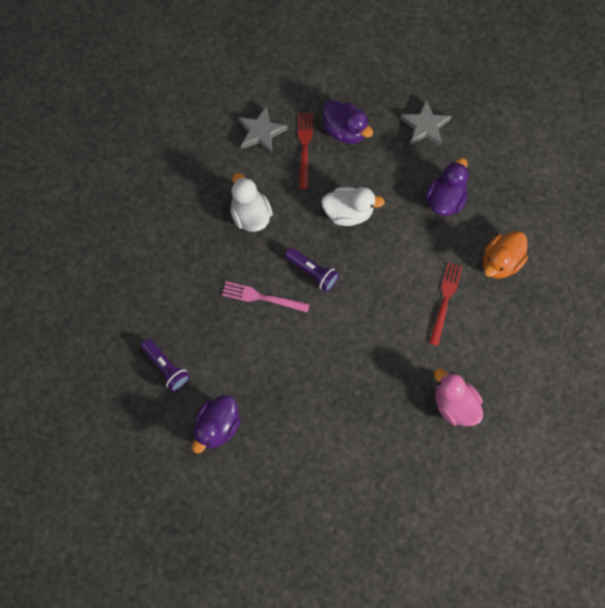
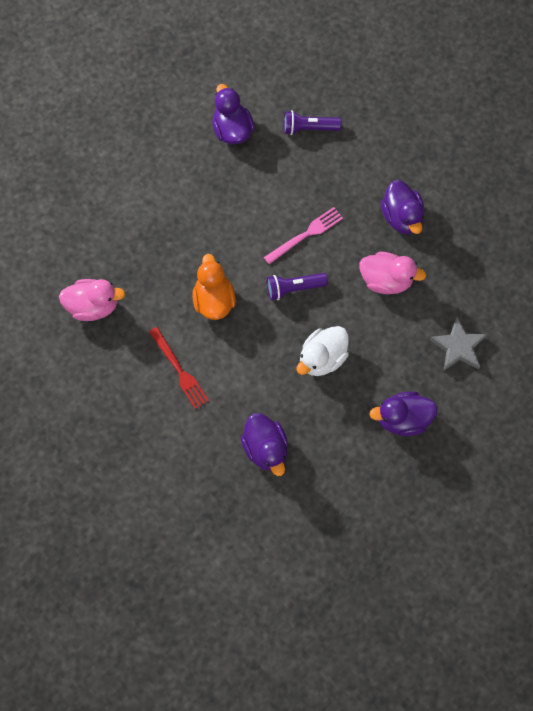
camera: 130 degrees right, 0 degrees up
white duck [230,173,273,232] -> pink duck [360,252,426,294]
red fork [298,113,313,189] -> none
grey star [400,100,451,146] -> none
orange duck [483,231,528,279] -> orange duck moved to [192,254,236,320]
none -> purple duck [381,180,425,234]

